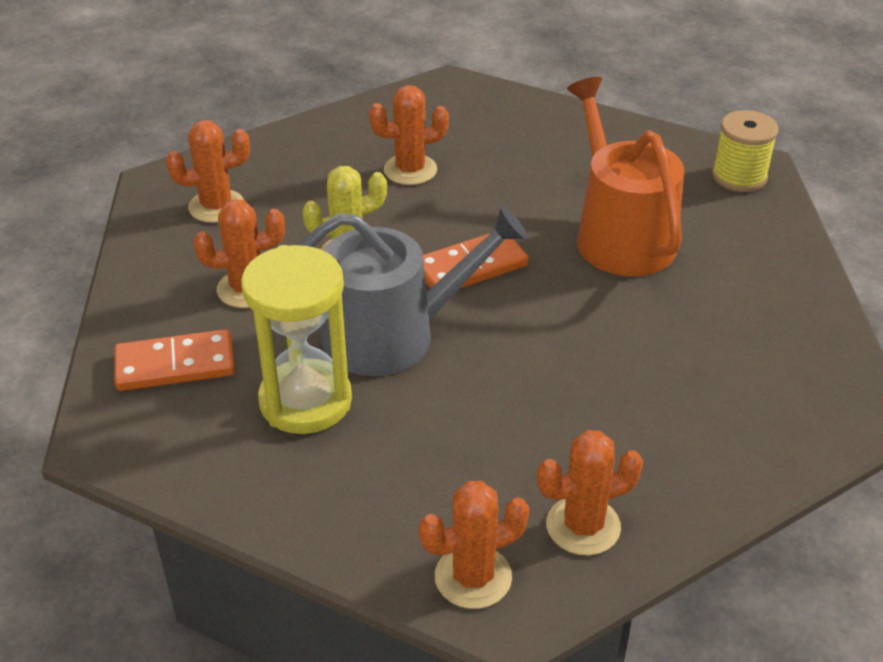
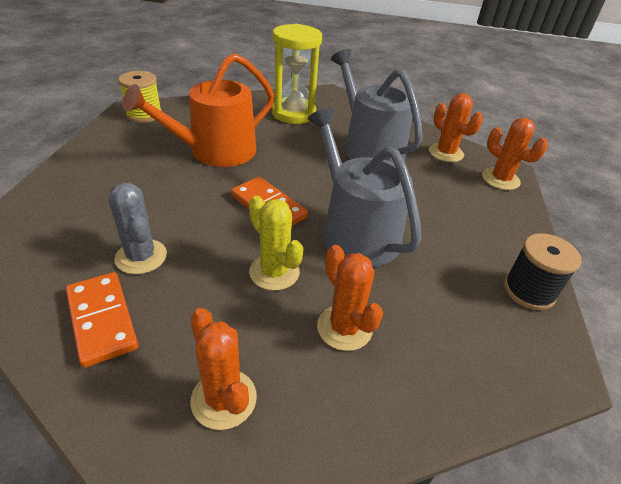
camera: 110 degrees left, 0 degrees up
orange domino [115,329,235,391] -> orange domino moved to [66,272,138,368]
yellow hourglass [241,245,352,434] -> yellow hourglass moved to [272,24,322,124]
orange cactus [369,85,449,185] -> grey cactus [109,182,167,274]
none -> grey watering can [331,49,423,162]
none -> black spool [504,233,582,310]

